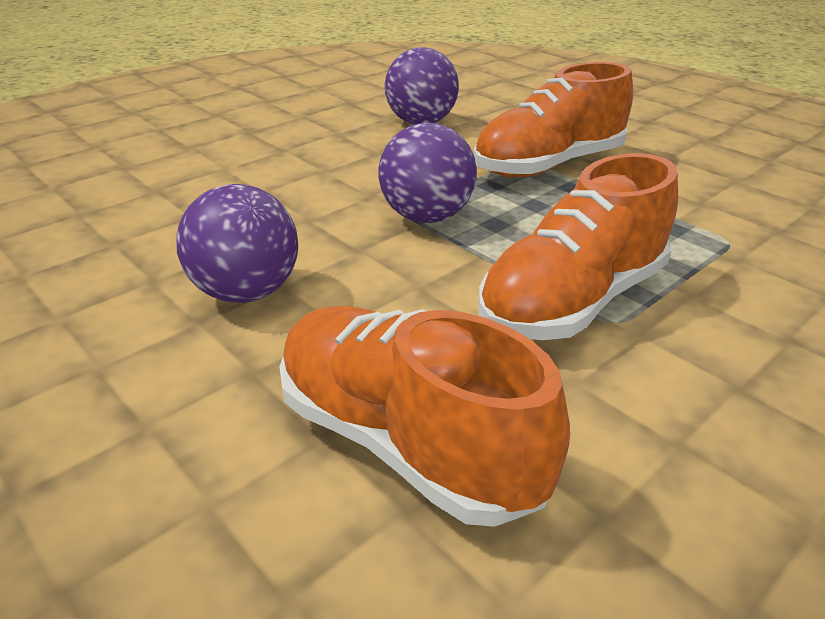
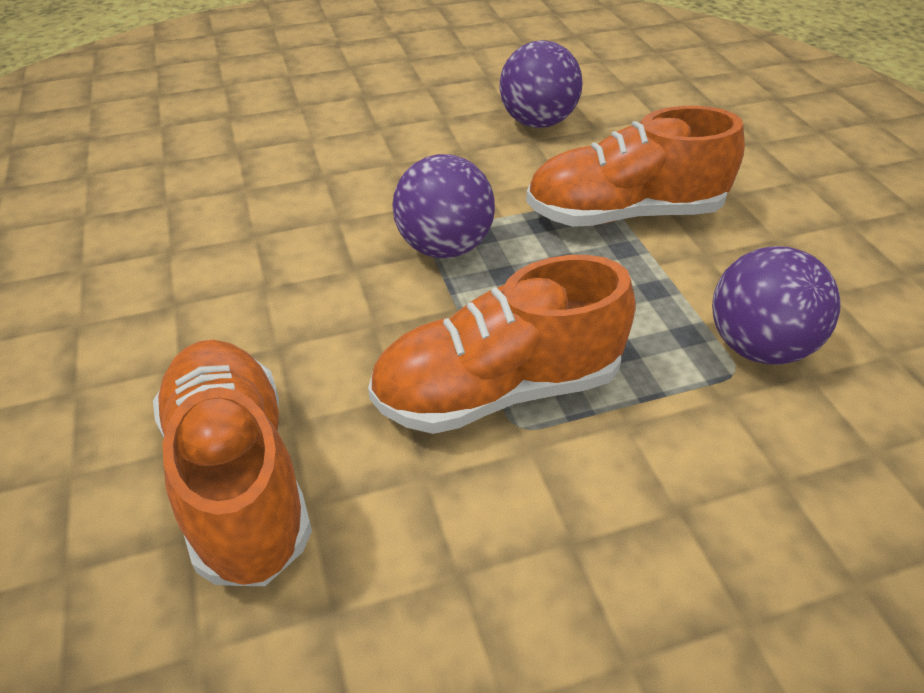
camera: 25 degrees right, 10 degrees up
purple ball [176,184,298,303] -> purple ball moved to [712,246,841,365]

